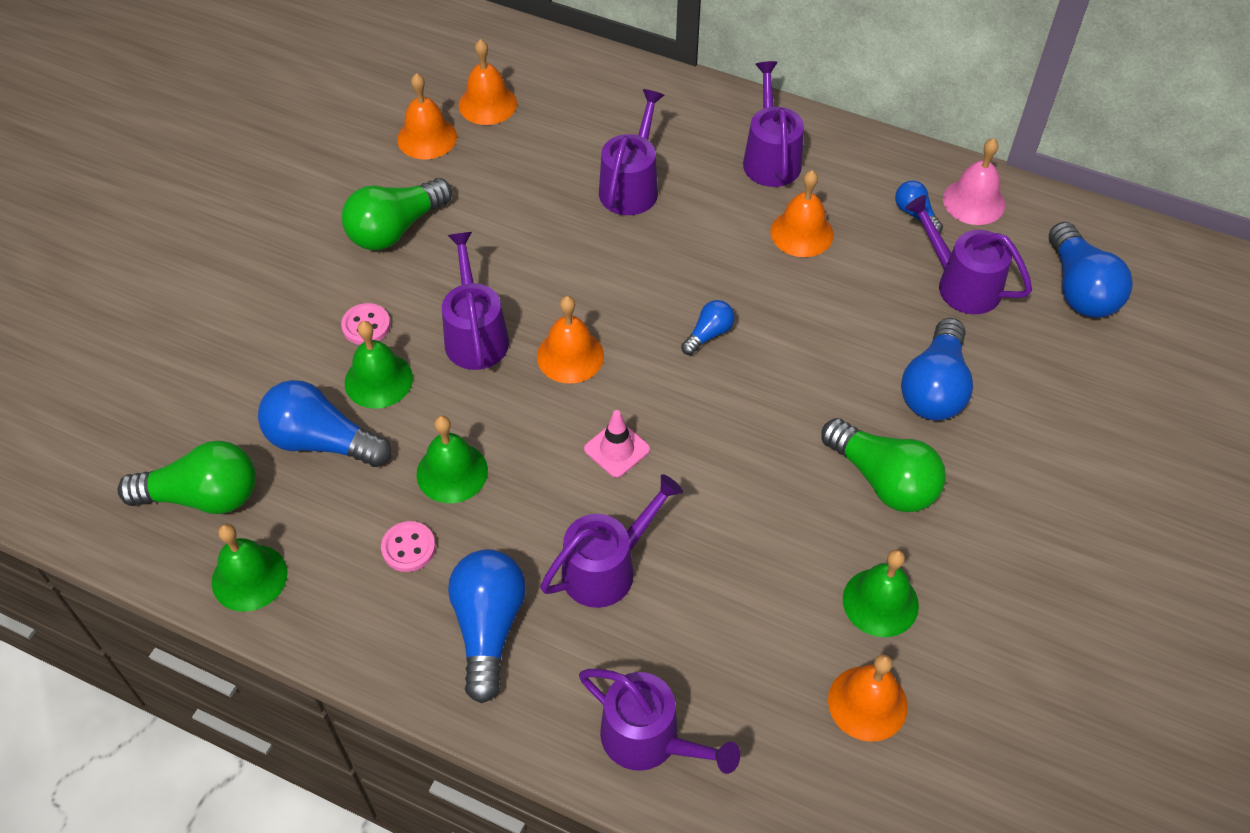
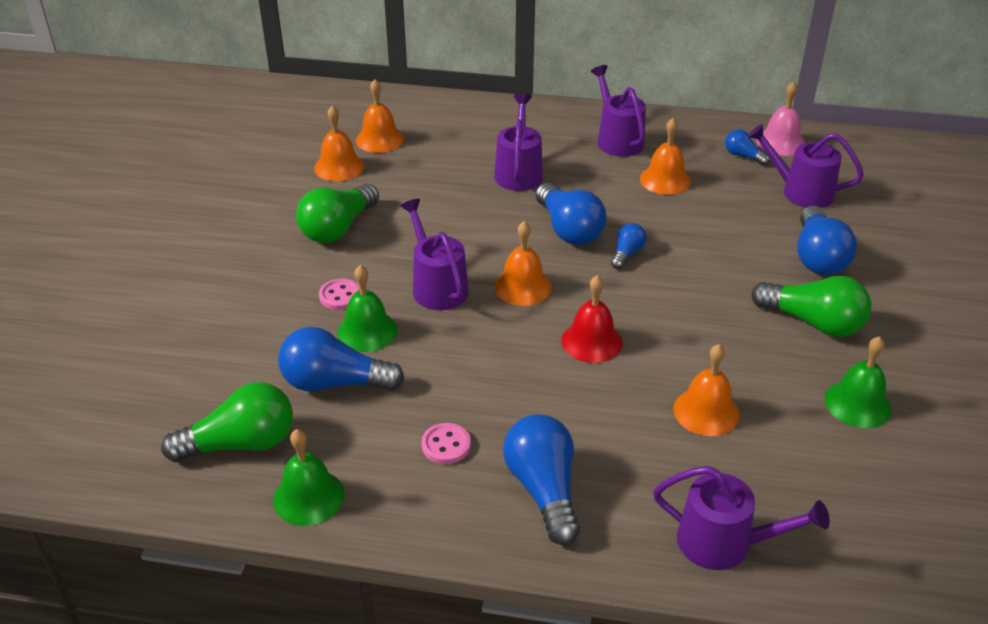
camera: 15 degrees left, 15 degrees down
green bell [417,416,488,503] -> none
purple watering can [540,474,683,608] -> none
pink traffic cone [584,410,650,478] -> red bell [561,275,623,363]
orange bell [828,654,908,742] -> orange bell moved to [673,344,740,436]
blue light bulb [1049,222,1133,318] -> blue light bulb moved to [536,183,607,245]

